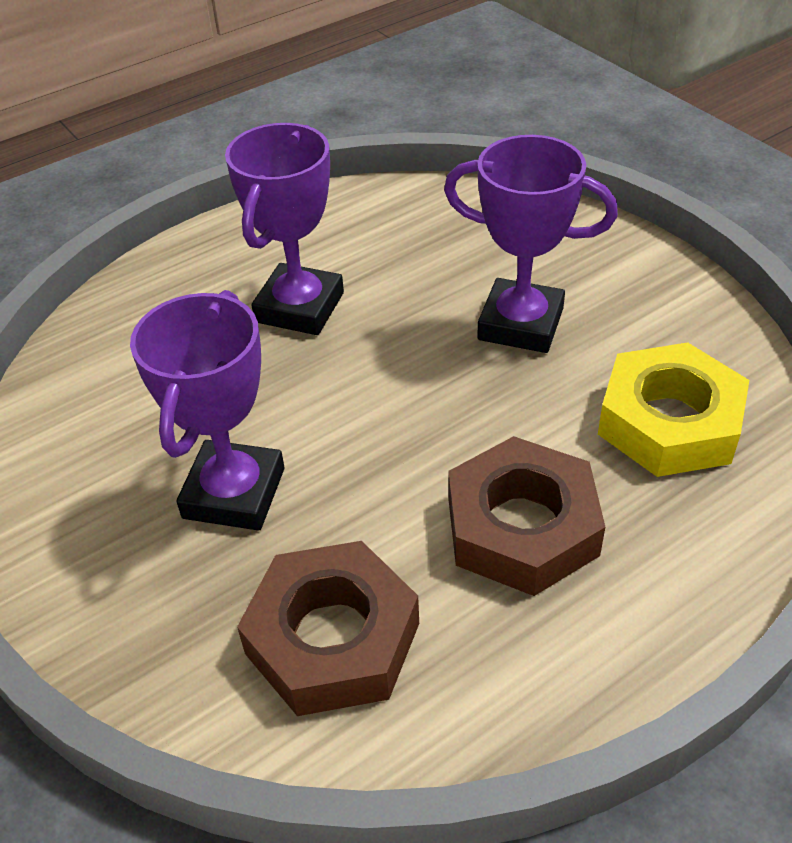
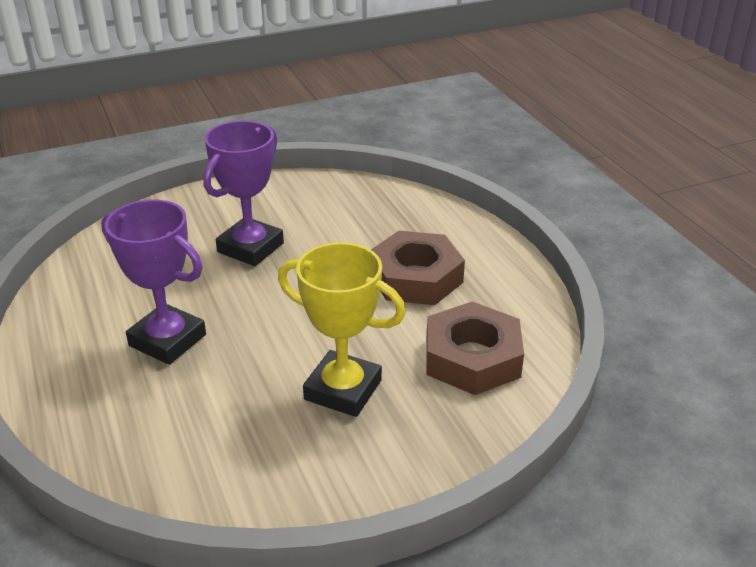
camera: 80 degrees left, 10 degrees down
purple trophy [130,290,285,531] -> yellow trophy [278,242,406,417]
yellow nut [598,342,749,477] -> none

